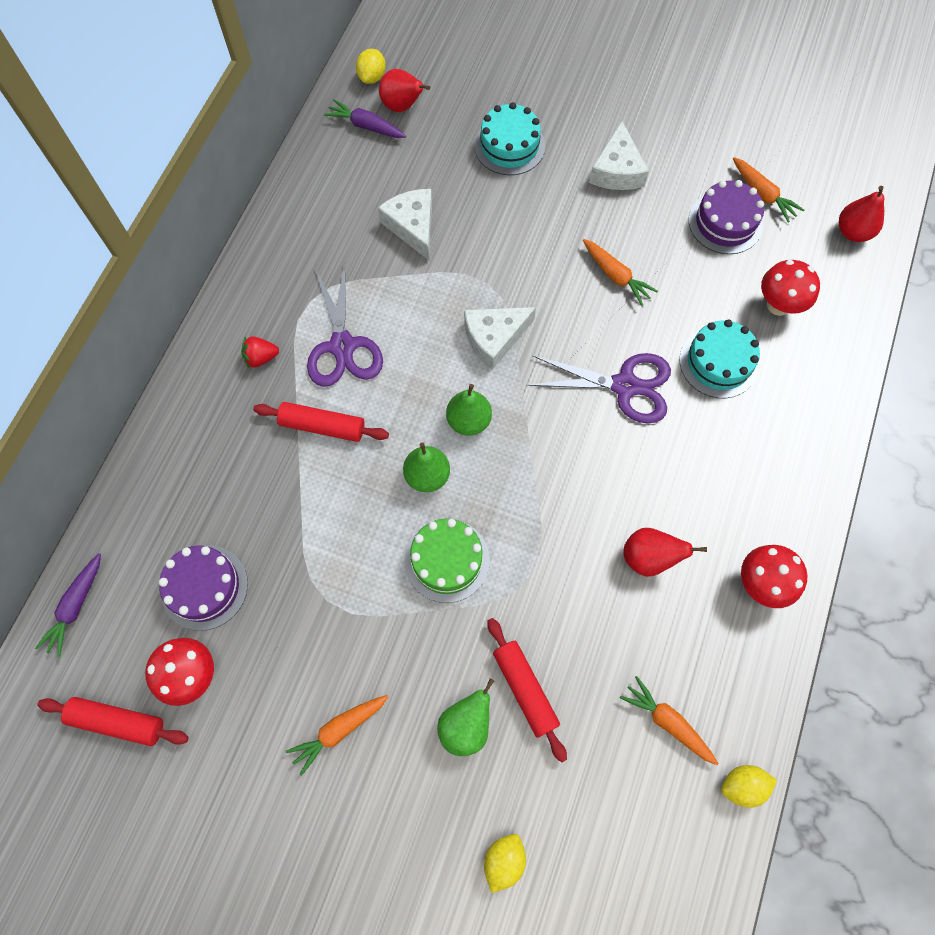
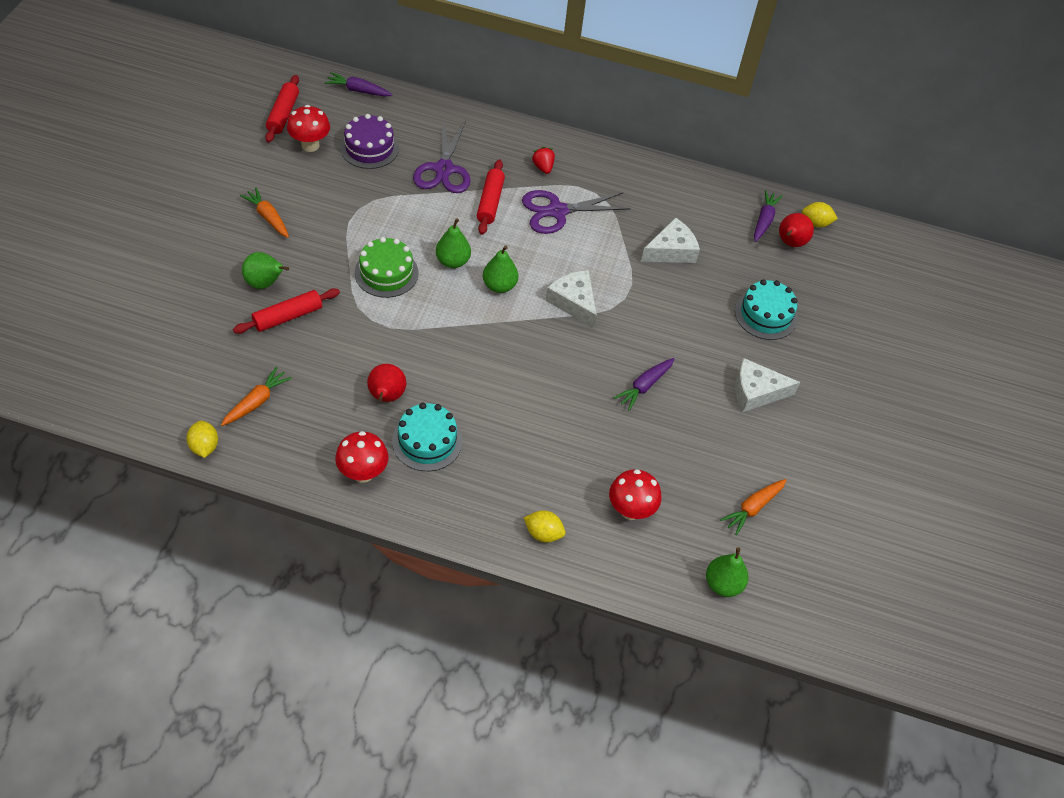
camera: 80 degrees right, 15 degrees down
yellow lemon [484,834,526,893] -> yellow lemon moved to [524,510,566,542]
purple scissors [528,353,671,423] -> purple scissors moved to [413,121,471,193]
orange carrot [583,239,658,306] -> purple carrot [614,358,675,411]
turquoise cake [679,320,760,398] -> turquoise cake moved to [392,403,463,471]
purple cake [689,180,764,254] -> none
red pear [839,186,884,242] -> green pear [706,547,749,597]

